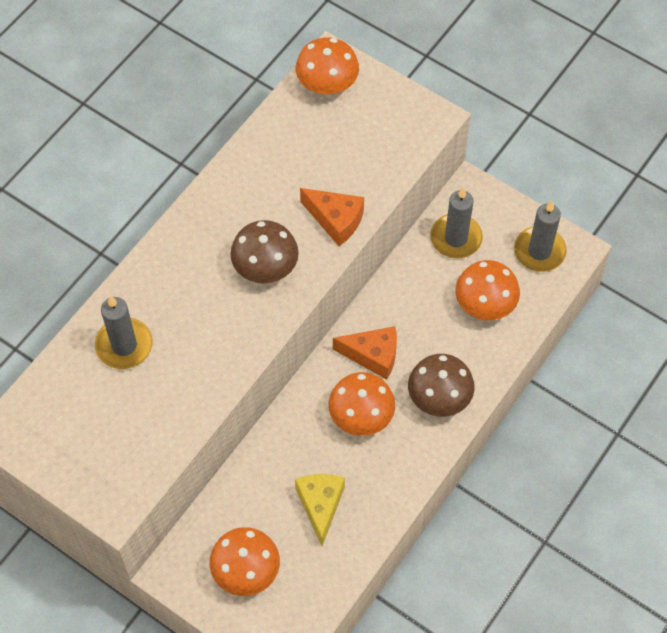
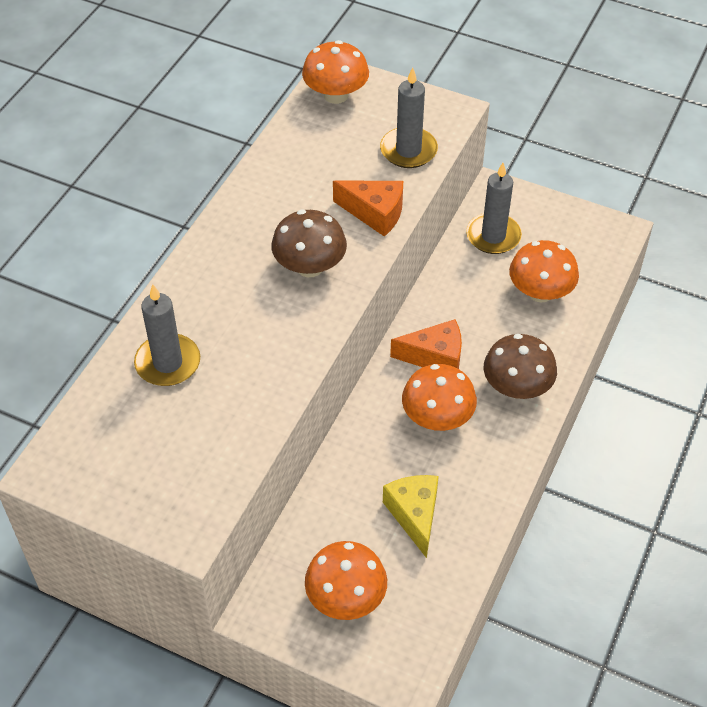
camera: 10 degrees left, 10 degrees down
grey candle [514,201,567,272] -> grey candle moved to [380,67,438,168]

